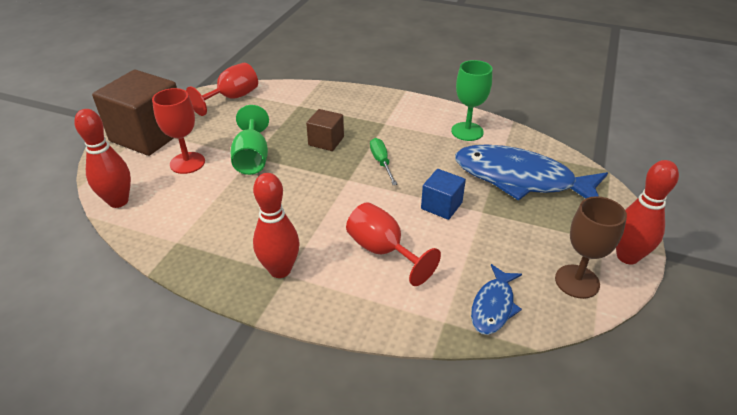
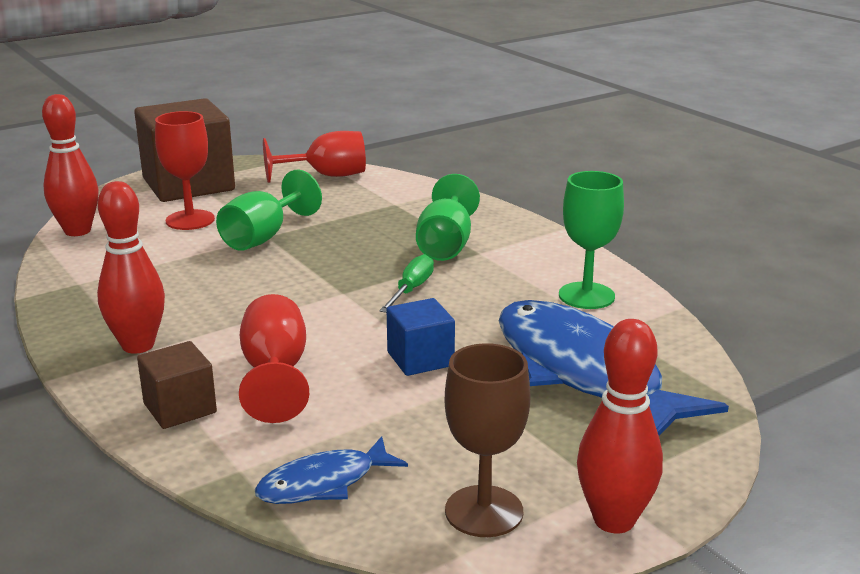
camera: 35 degrees right, 15 degrees down
brown cube [306,109,344,151] -> brown cube moved to [137,341,217,429]
none -> green goblet [416,174,480,261]

